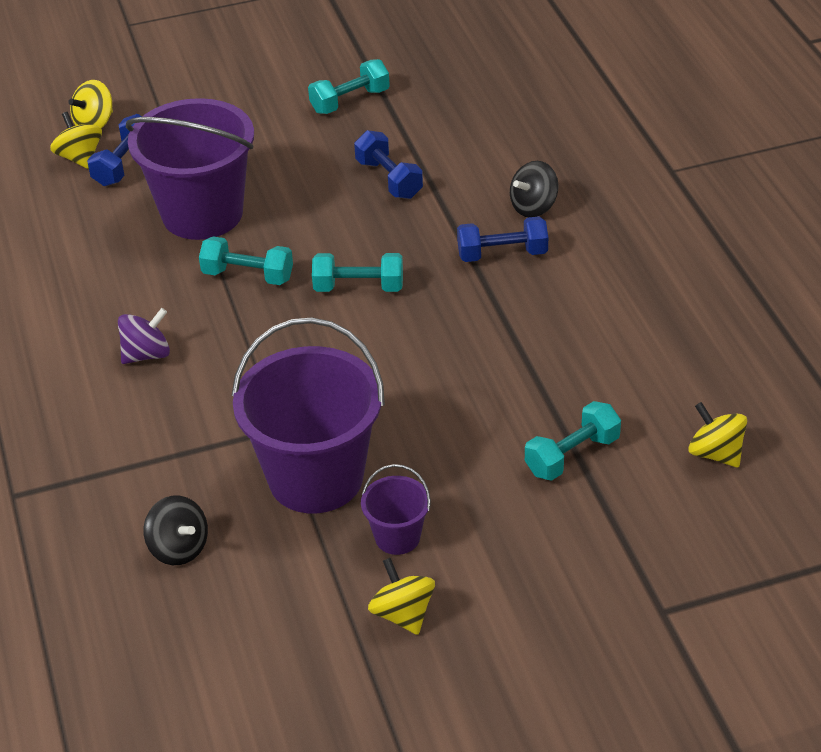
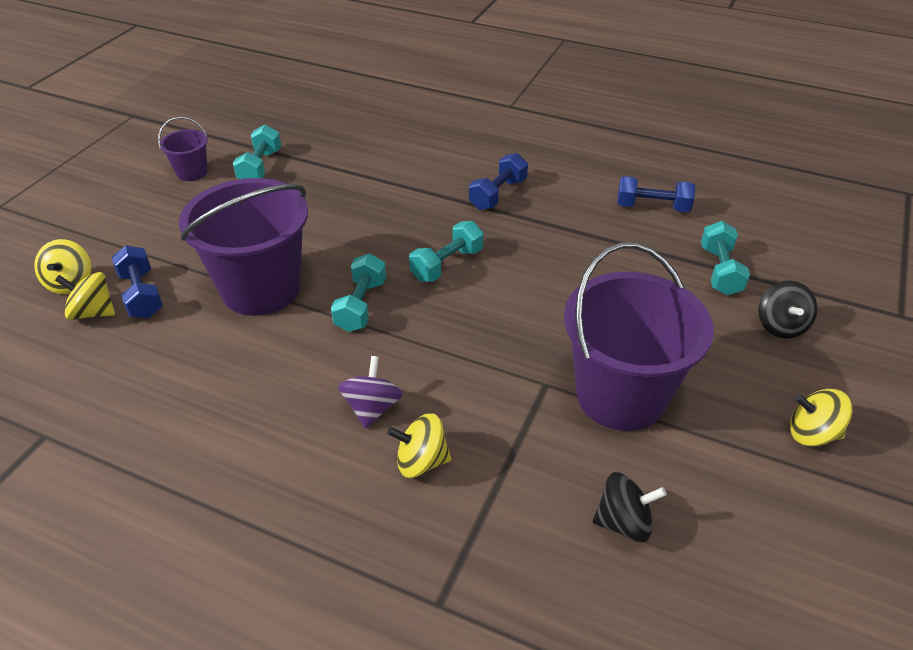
camera: 50 degrees left, 0 degrees up
turquoise dumbbell [199,236,293,285] -> turquoise dumbbell turned 45 degrees counterclockwise [331,253,386,332]
blue dumbbell [354,130,423,199] -> blue dumbbell moved to [617,176,695,212]
purple bucket [361,464,431,555] -> purple bucket moved to [158,117,208,181]
black spinning top [510,161,559,217] -> black spinning top moved to [758,280,817,339]
yellow spinning top [688,402,747,467] -> yellow spinning top moved to [387,413,451,478]

